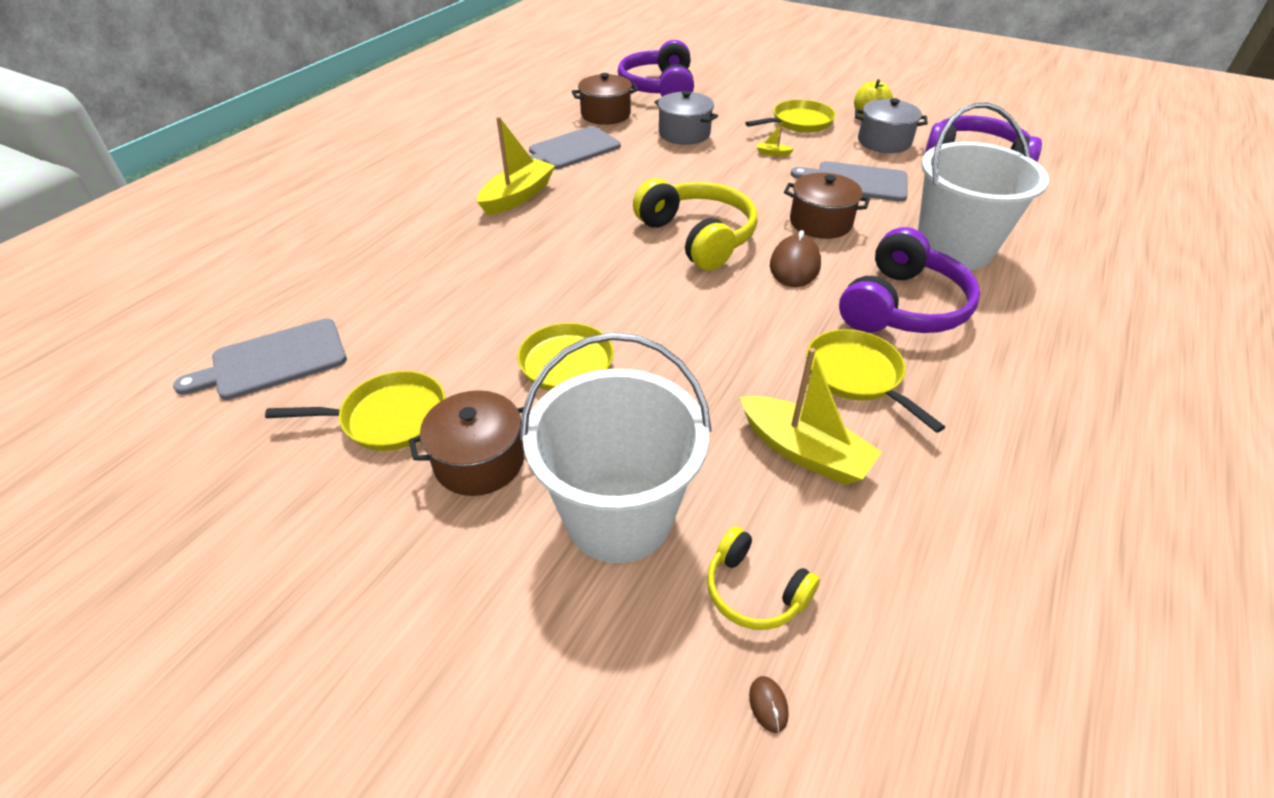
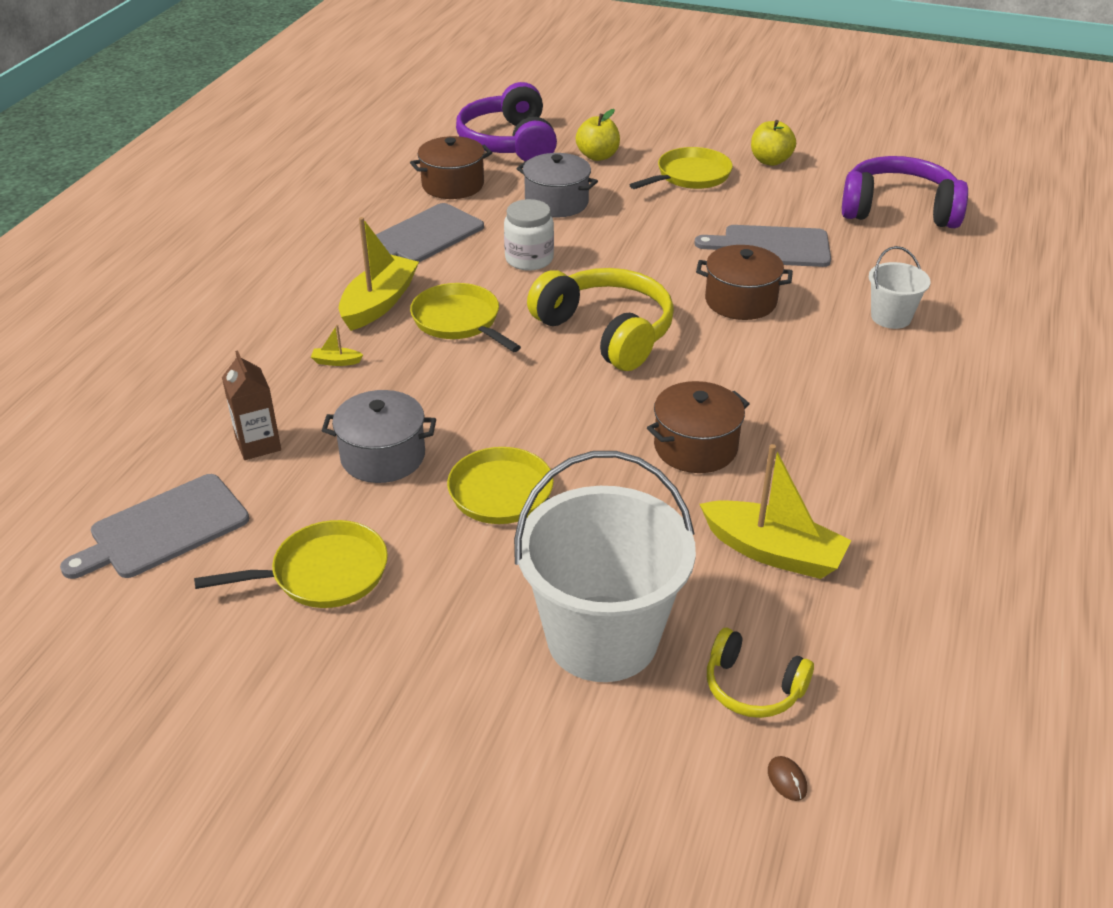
camera: 10 degrees left, 5 degrees down
brown pot [409,390,530,496] -> brown pot moved to [647,381,750,473]
yellow boat [757,123,794,156] -> yellow boat moved to [311,325,363,366]
brown mouse [770,230,821,287] -> none
yellow pan [806,329,945,433] -> yellow pan moved to [410,283,521,352]
purple headphones [839,227,980,333] -> none
grey pot [855,98,928,153] -> grey pot moved to [322,390,436,483]
white bucket [918,103,1049,270] -> white bucket [869,246,931,329], size x0.48
none -> brown carton [222,350,281,460]
none -> white jar [504,199,554,271]
none -> yellow apple [576,109,620,161]

